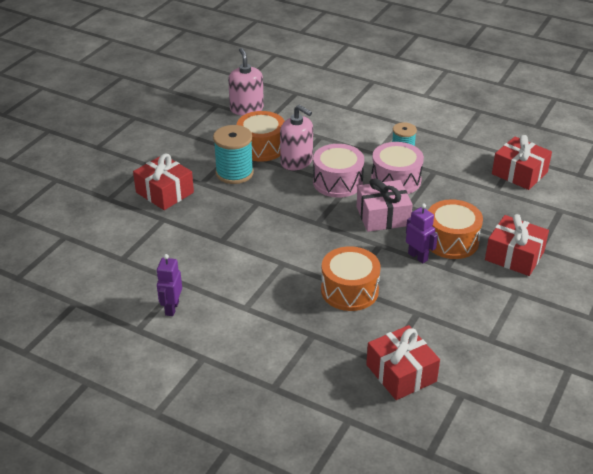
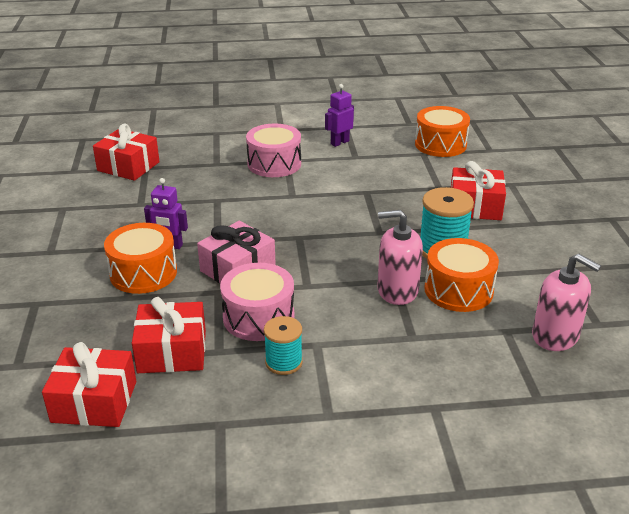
camera: 145 degrees right, 5 degrees down
purple robot [157,254,182,316] -> purple robot turned 105 degrees counterclockwise [325,84,354,147]
pink drum [313,144,364,197] -> pink drum moved to [246,124,301,177]
orange drum [321,246,381,311] -> orange drum moved to [415,106,470,157]
red gift [485,214,549,276] -> red gift moved to [132,297,206,373]

